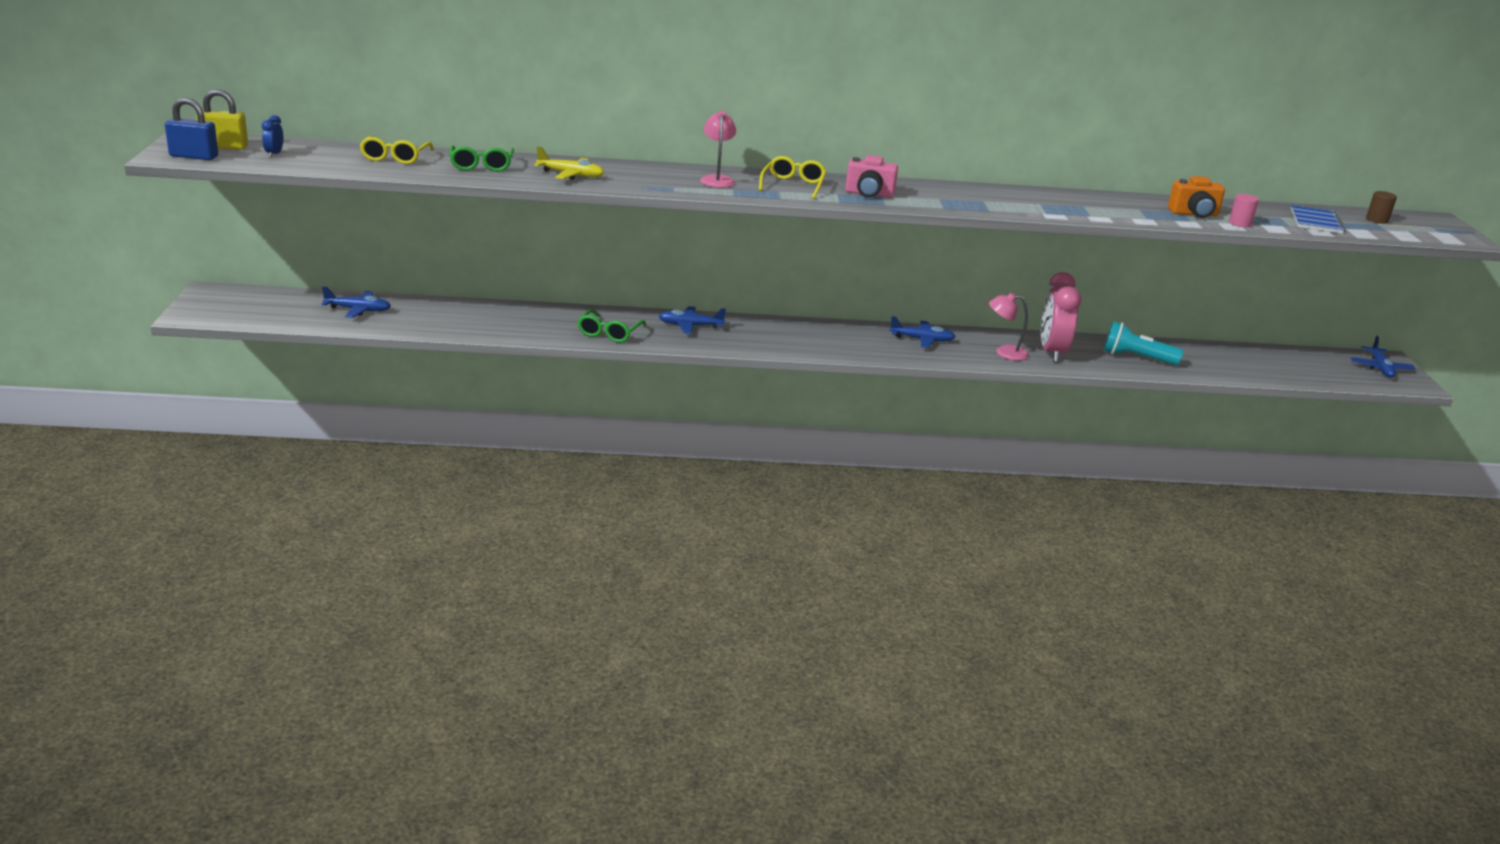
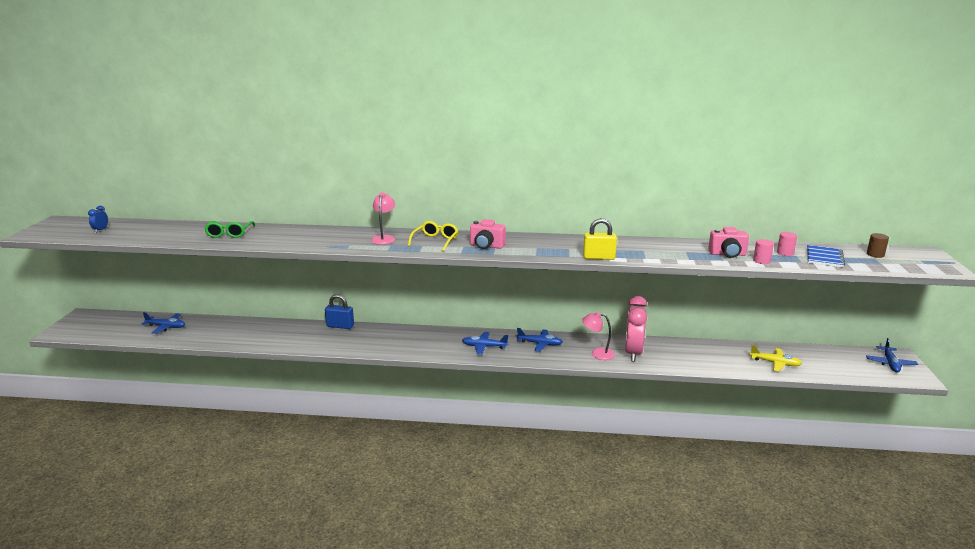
camera: 10 degrees right, 5 degrees down
blue padlock [165,97,218,160] -> blue padlock moved to [325,294,354,329]
yellow padlock [196,89,248,150] -> yellow padlock moved to [583,218,617,260]
yellow glasses [360,136,434,164] -> none
yellow plane [534,146,605,180] -> yellow plane moved to [750,345,802,371]
green glasses [577,310,647,343] -> none
blue plane [659,306,726,334] -> blue plane moved to [462,332,508,354]
turquoise flashlight [1104,321,1184,365] -> none
orange camera [1168,176,1225,218] -> pink camera [708,227,749,258]
none -> pink cylinder [777,232,797,256]

